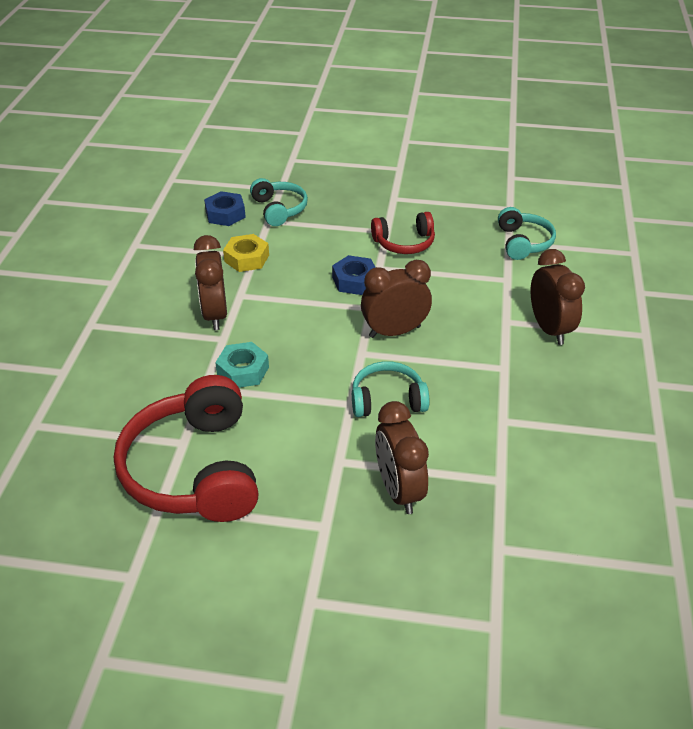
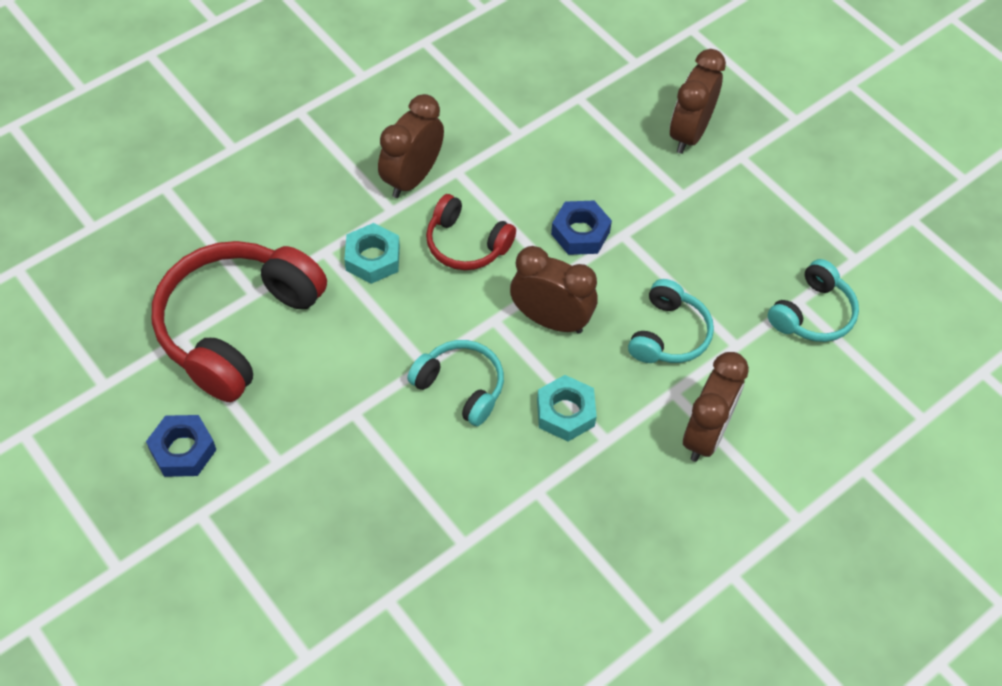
camera: 40 degrees right, 15 degrees up
blue nut [204,191,246,226] -> blue nut moved to [146,415,216,477]
yellow nut [223,234,269,272] -> none
turquoise headphones [250,178,308,226] -> turquoise headphones moved to [628,279,714,363]
red headphones [371,212,435,254] -> red headphones moved to [426,194,516,270]
brown clock [375,401,429,514] -> brown clock moved to [670,49,726,154]
none -> turquoise nut [537,375,597,441]

